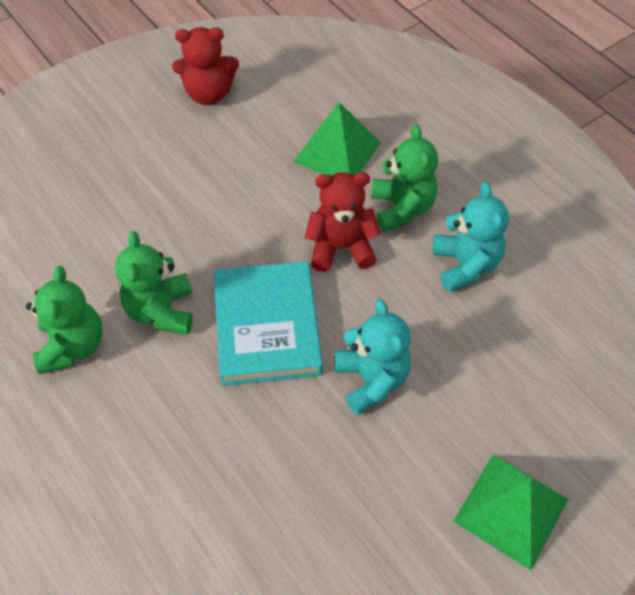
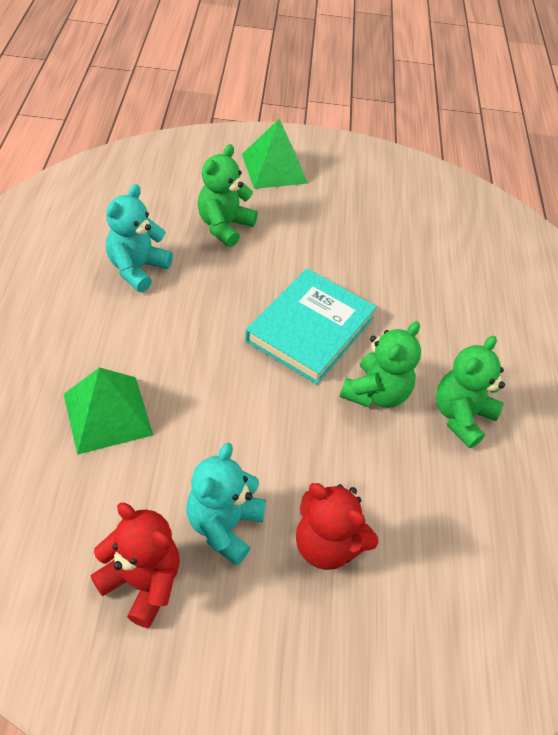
camera: 145 degrees left, 5 degrees down
red teddy bear [305,172,382,272] -> red teddy bear moved to [296,483,378,570]
turquoise teddy bear [334,299,411,415] -> turquoise teddy bear moved to [186,443,266,566]
green teddy bear [371,124,438,232] -> green teddy bear moved to [197,144,258,247]

